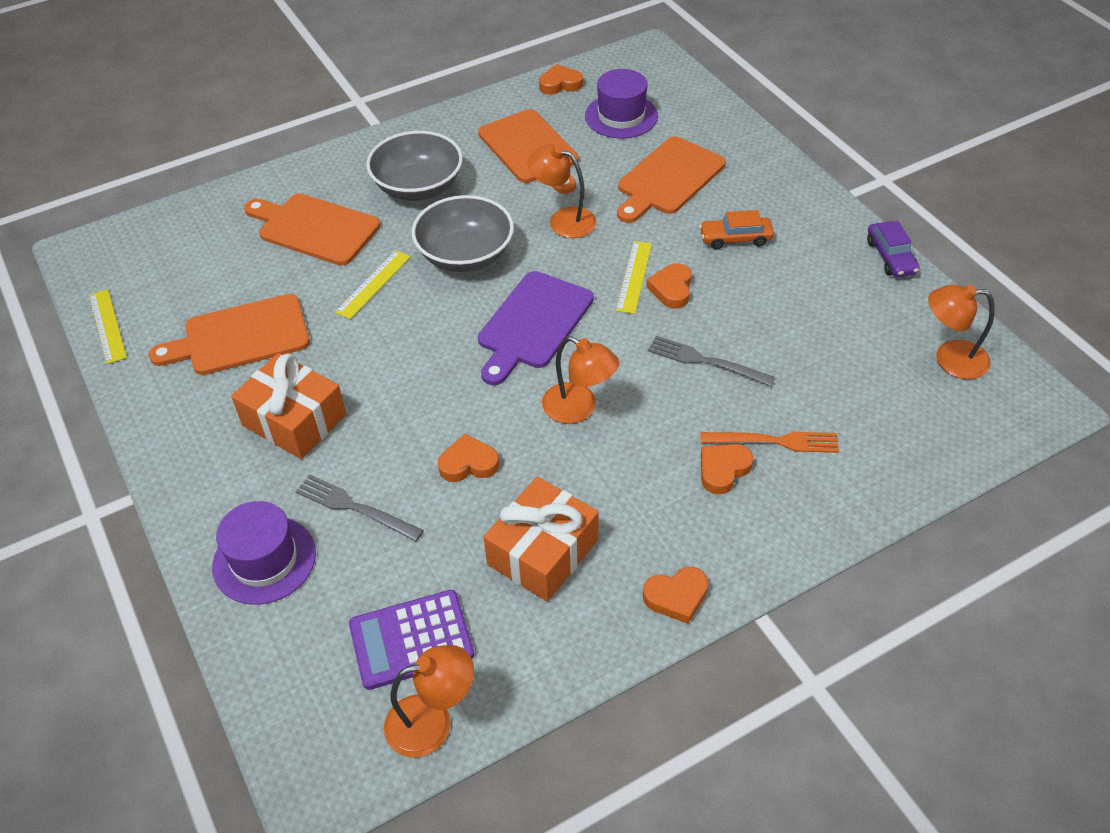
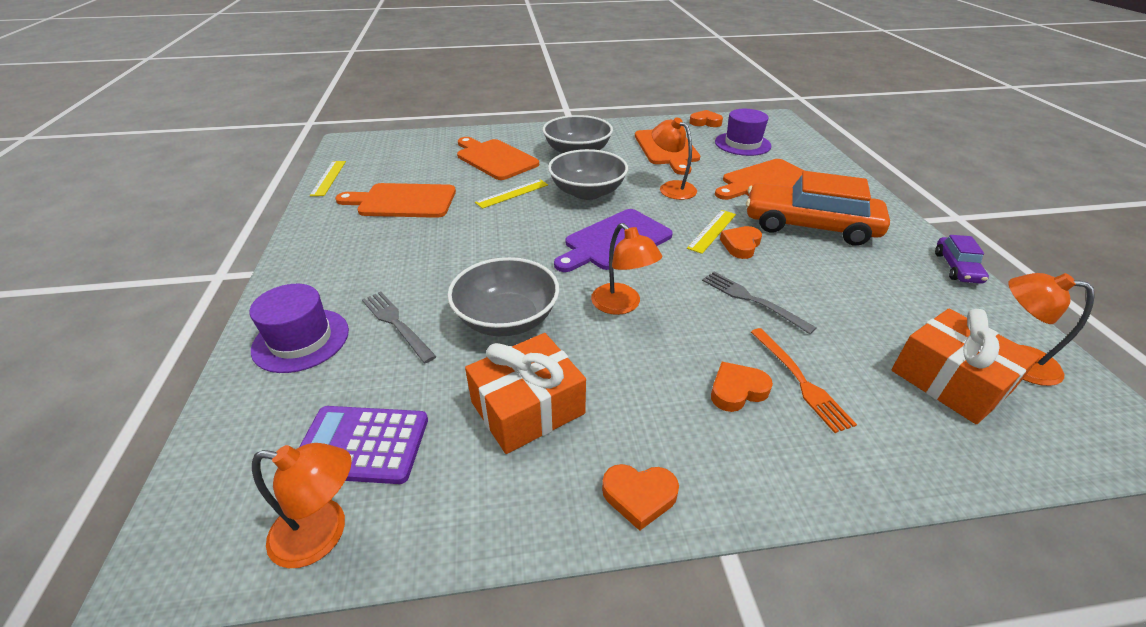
camera: 20 degrees right, 10 degrees down
orange gift [231,353,346,459] -> orange gift moved to [891,309,1040,424]
orange heart [438,434,499,482] -> grey bowl [447,257,559,336]
orange car [699,210,774,249] -> orange car [746,171,890,246], size x2.11
orange fork [700,432,839,453] -> orange fork turned 45 degrees clockwise [751,328,857,433]

